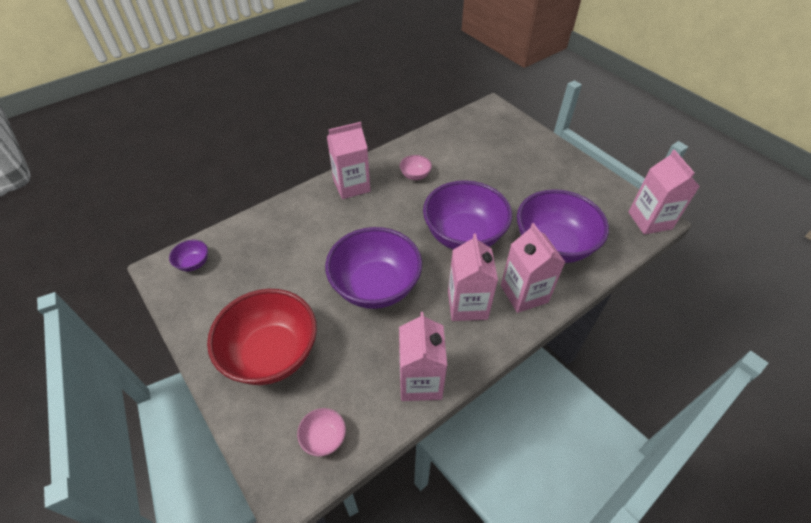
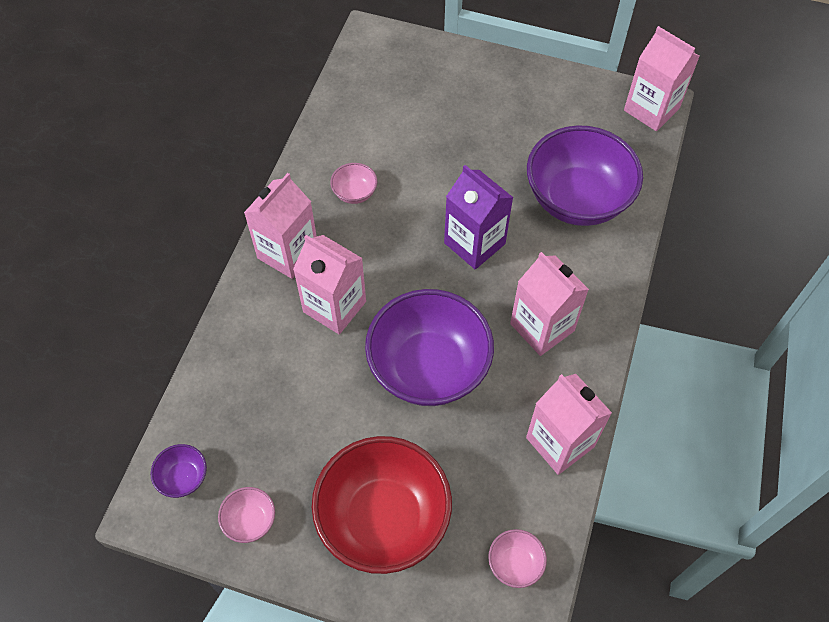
camera: 35 degrees left, 10 degrees up
purple bowl [423,180,512,250] -> purple carton [444,165,514,270]
pink carton [501,223,565,313] -> pink carton moved to [293,235,366,335]
none -> pink bowl [218,487,275,543]

